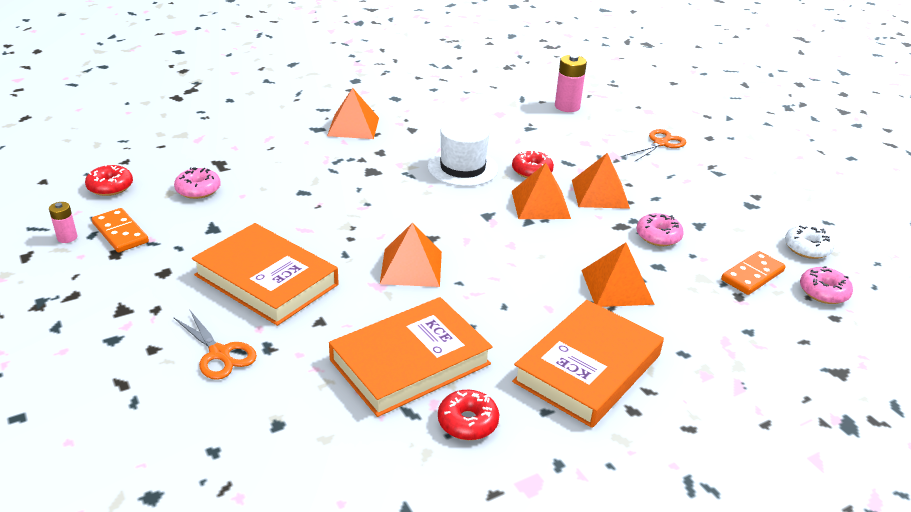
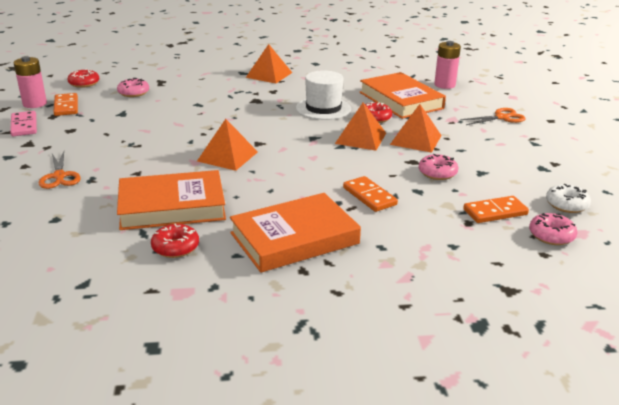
camera: 25 degrees right, 5 degrees down
pink battery [49,202,78,243] -> pink battery [14,56,47,108], size x1.80
orange book [192,223,338,326] -> orange book moved to [360,72,446,119]
orange pyramid [581,242,655,307] -> orange domino [343,176,398,212]
none -> pink domino [10,111,37,136]

